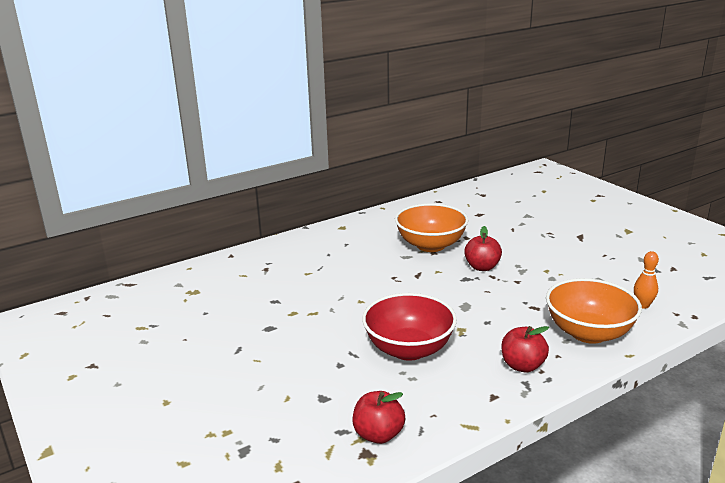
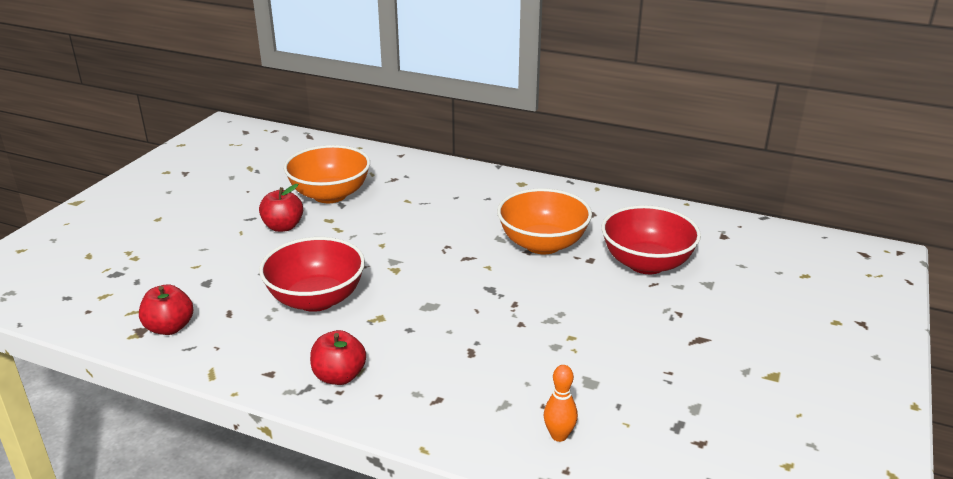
camera: 55 degrees right, 5 degrees up
red apple [464,226,502,271] -> red apple moved to [259,184,303,232]
orange bowl [546,278,642,344] -> orange bowl moved to [284,145,370,203]
none -> red bowl [601,205,701,274]

